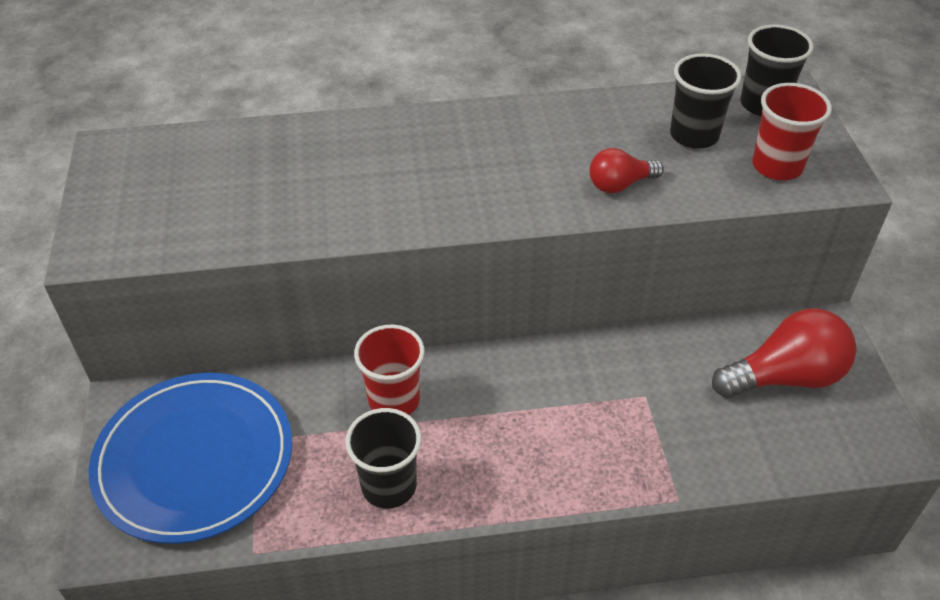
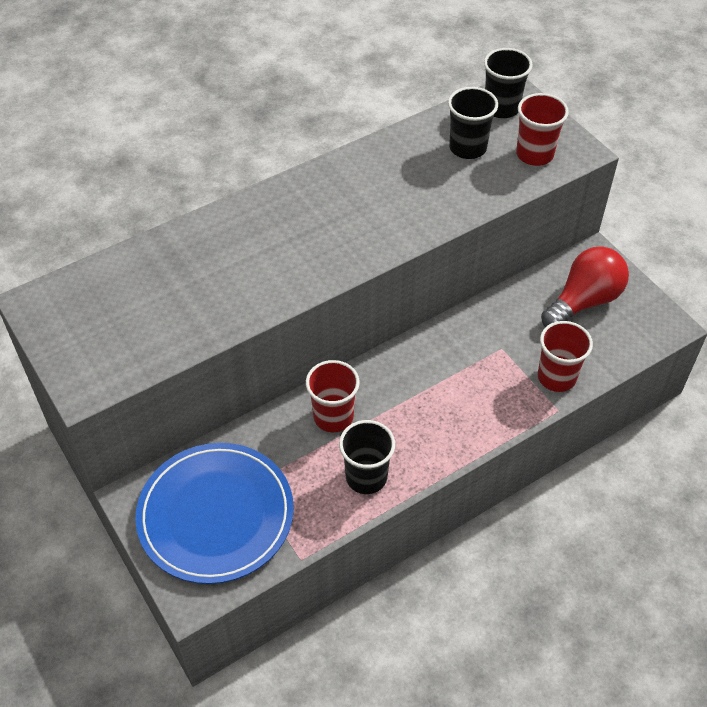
camera: 25 degrees left, 5 degrees up
red light bulb [589,148,664,193] -> none
none -> red cup [538,321,593,392]

